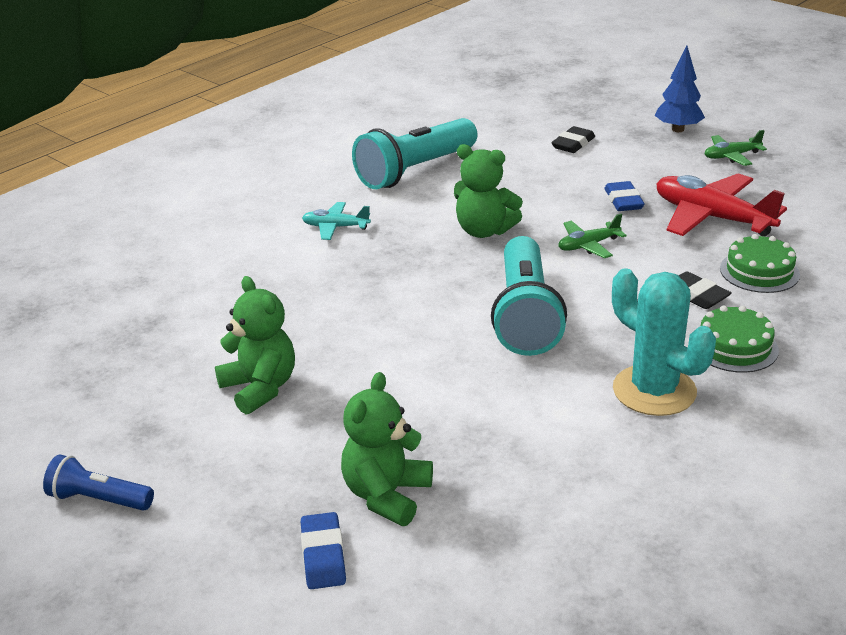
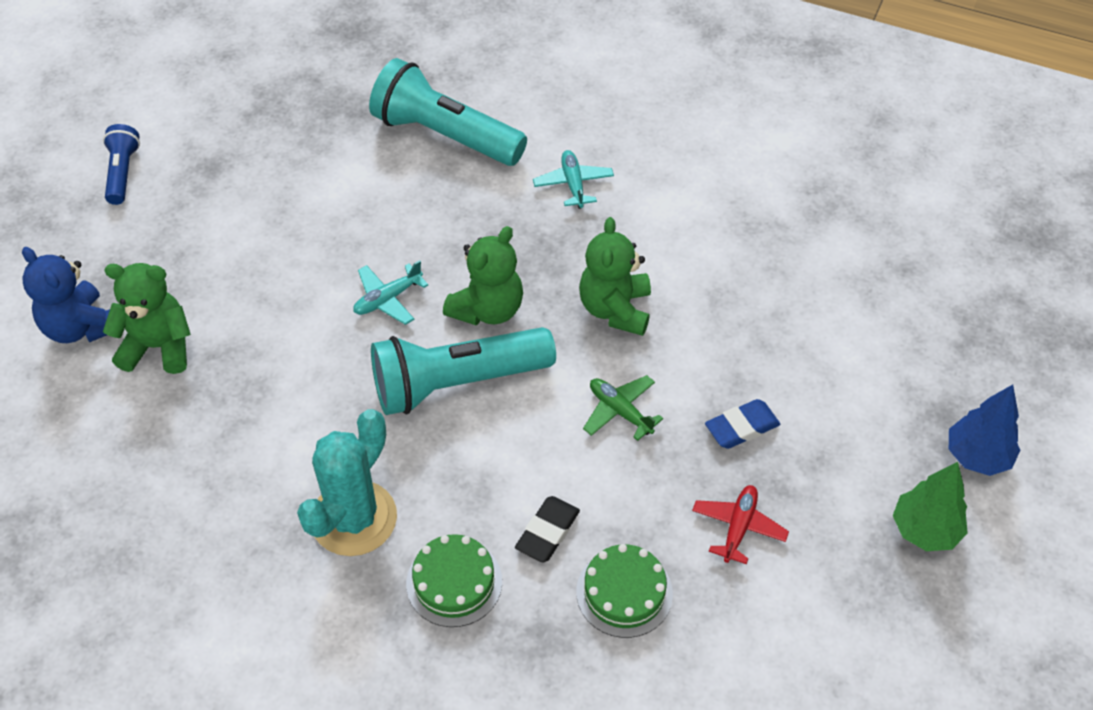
camera: 70 degrees right, 20 degrees up
green teddy bear [215,276,295,415] -> green teddy bear moved to [443,226,523,326]
blue eraser [301,512,346,589] -> blue teddy bear [22,247,110,343]
turquoise flashlight [352,118,477,189] -> turquoise flashlight moved to [369,58,527,166]
black eraser [551,126,595,153] -> none
red plane [656,173,787,236] -> red plane [692,485,789,564], size x0.52
green plane [704,130,767,166] -> green tree [893,462,968,551]
none -> turquoise plane [353,260,428,325]

